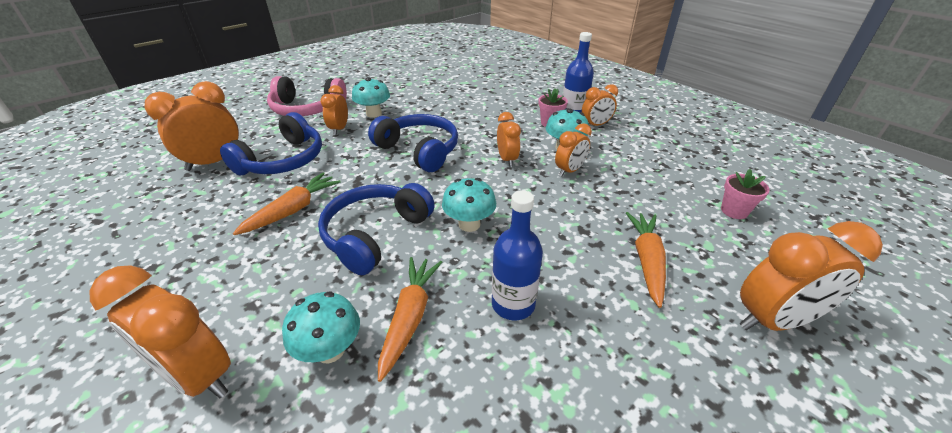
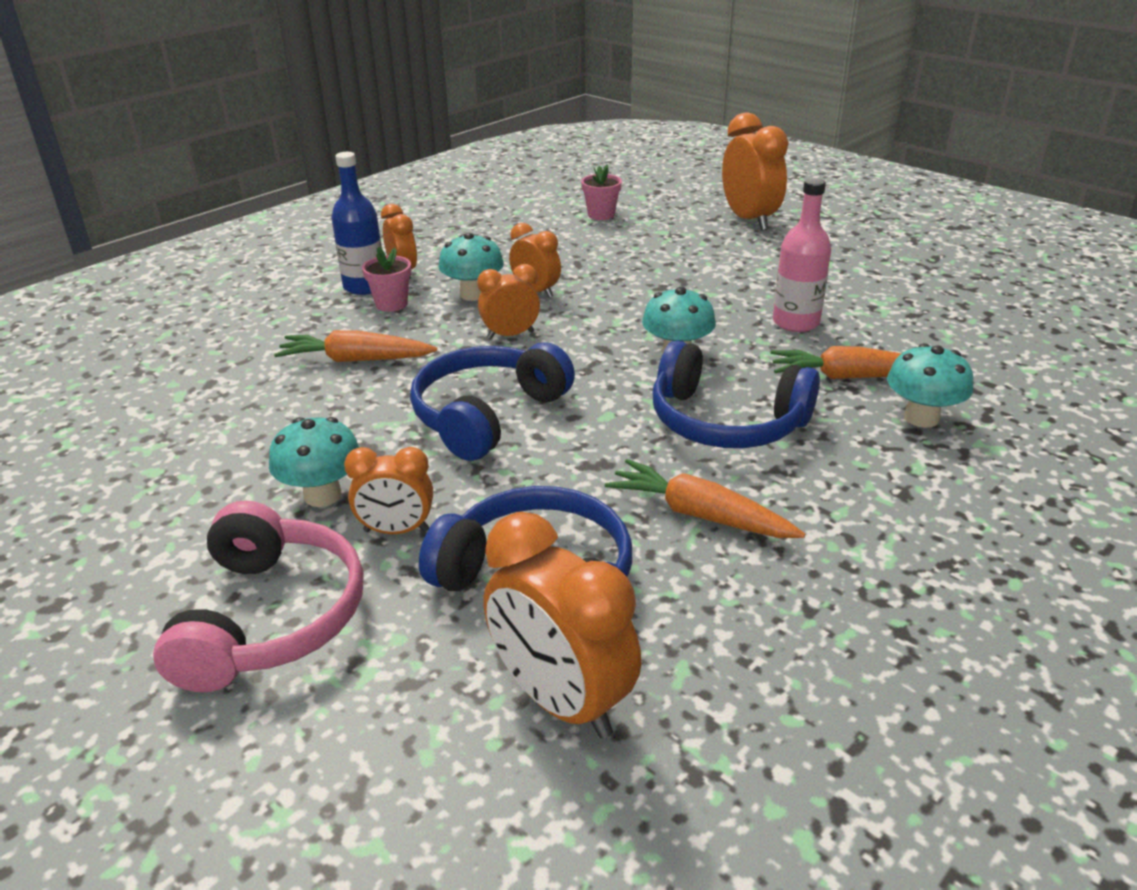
camera: 95 degrees left, 5 degrees down
orange clock [90,265,231,398] -> none
blue bottle [492,190,543,320] -> pink bottle [773,178,831,332]
orange carrot [626,212,666,308] -> orange carrot moved to [274,330,437,362]

